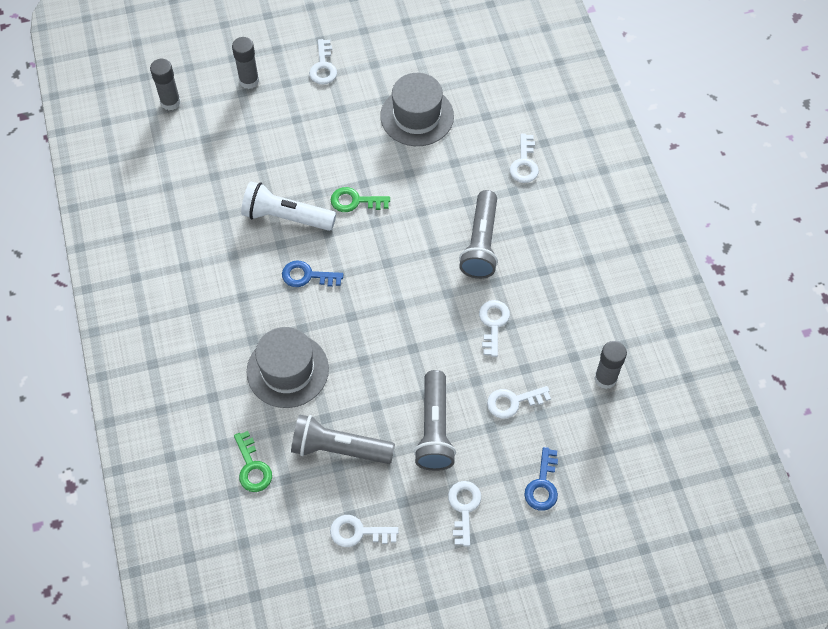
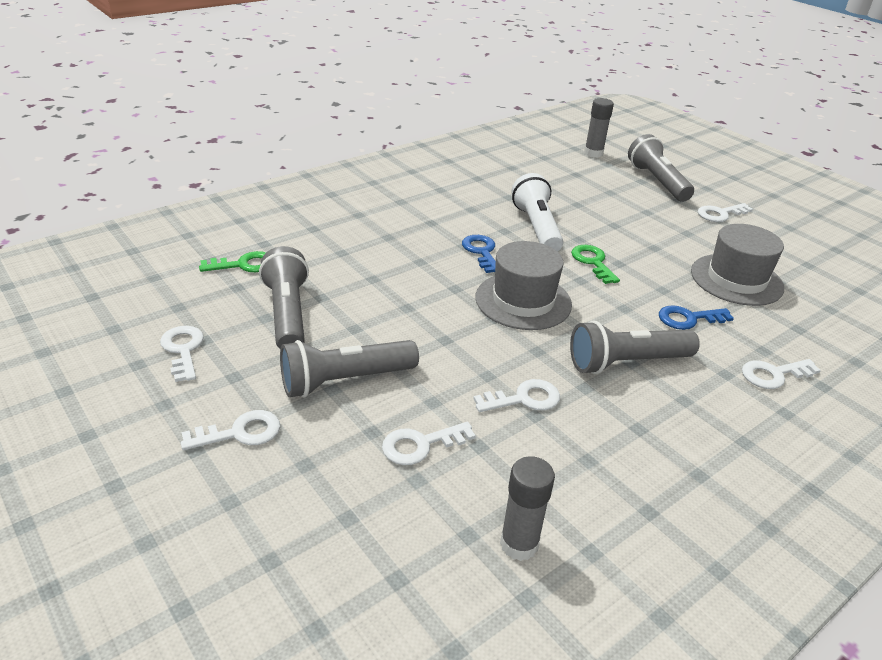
camera: 65 degrees right, 25 degrees down
grey glue stick [232,37,259,89] -> grey flashlight [628,134,694,202]
green key [234,431,272,492] -> green key turned 150 degrees counterclockwise [199,251,266,272]
grey hat [247,327,329,408] -> grey hat moved to [476,241,572,330]
white key [487,386,551,418] -> white key turned 75 degrees counterclockwise [382,421,476,465]
blue key [524,447,558,511] -> blue key moved to [659,305,734,330]

